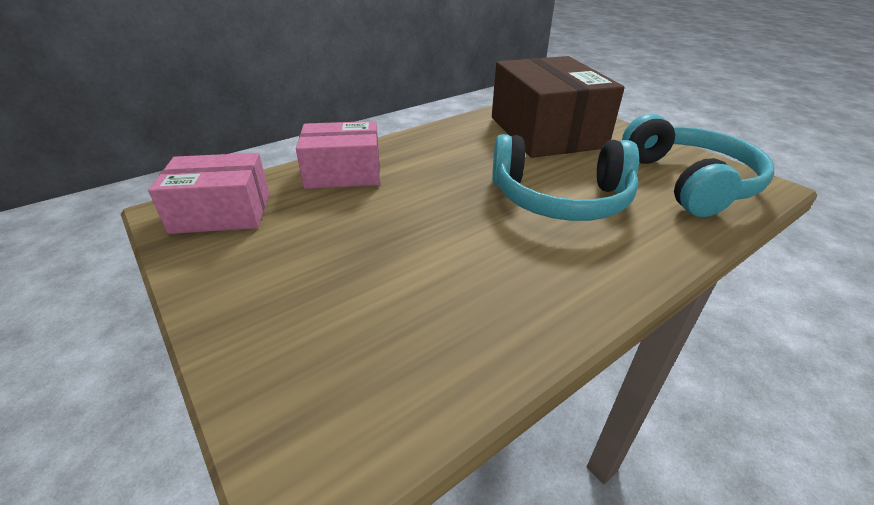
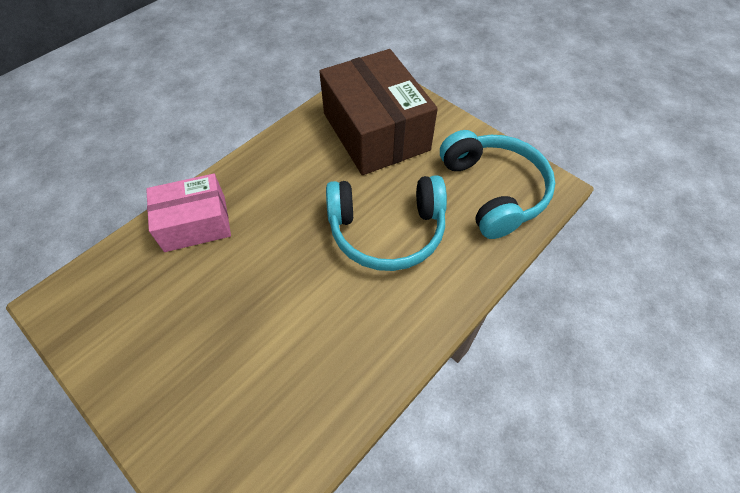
camera: 10 degrees left, 20 degrees up
pink box [148,153,269,234] -> none

